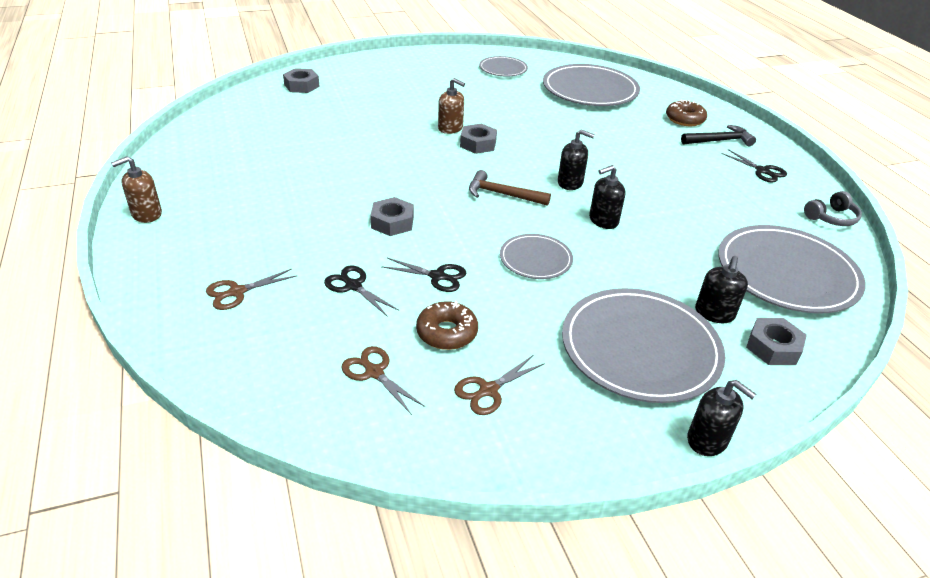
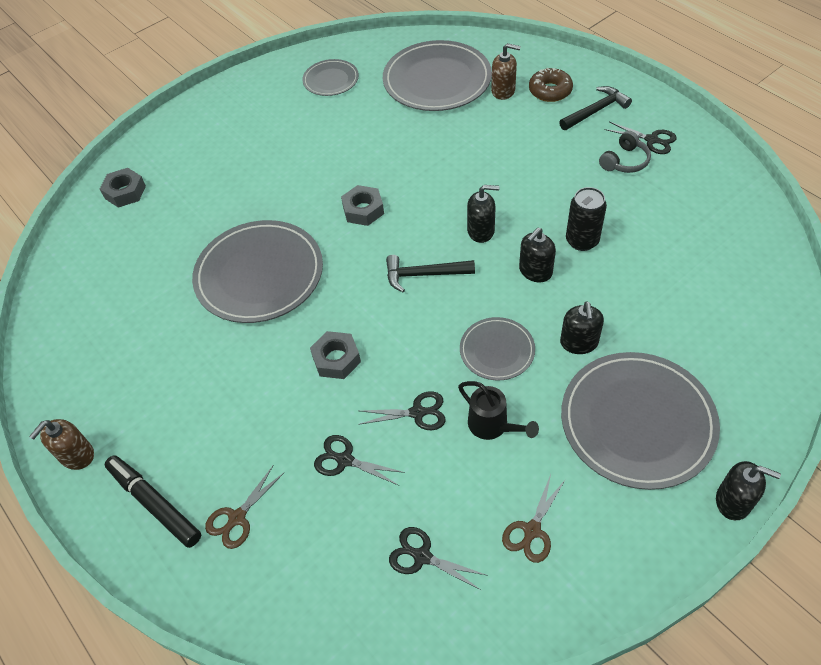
camera: 15 degrees left, 15 degrees up
brown scissors [341,346,425,415] -> black scissors [389,527,488,591]
brown donut [416,301,478,350] -> none
brown soap dispenser [438,78,465,134] -> brown soap dispenser moved to [491,43,521,100]
brown hammer [469,170,551,206] -> black hammer [386,255,475,292]
black soap dispenser [695,256,748,323] -> black soap dispenser moved to [560,301,604,354]
grey plate [718,225,866,313] -> grey plate moved to [192,220,323,323]
grey nut [746,318,807,365] -> none
grey headphones [804,191,862,226] -> grey headphones moved to [599,131,651,173]
none -> black marker [105,455,201,548]
none -> black watering can [458,381,539,440]
none -> black can [566,187,607,251]

